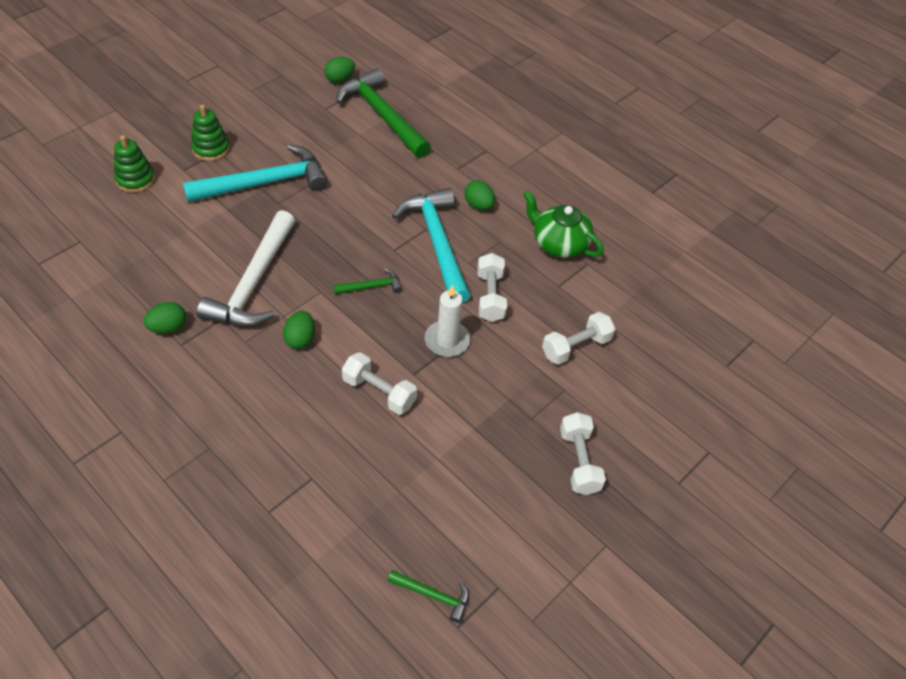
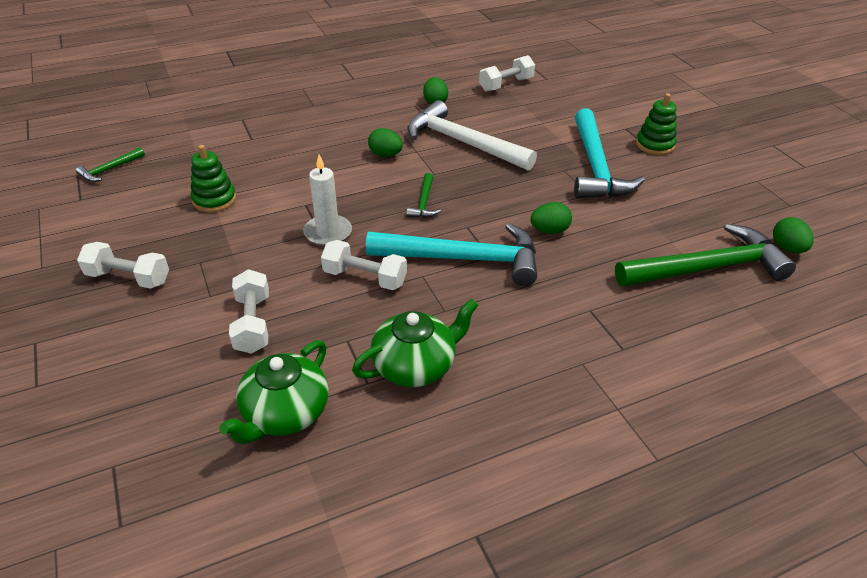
camera: 115 degrees right, 10 degrees down
green stacking toy [114,135,155,193] -> green stacking toy moved to [191,145,236,212]
white dumbbell [342,352,417,415] -> white dumbbell moved to [479,55,535,92]
green egg [464,180,495,210] -> green egg moved to [530,202,572,234]
none -> green teapot [219,340,329,444]

